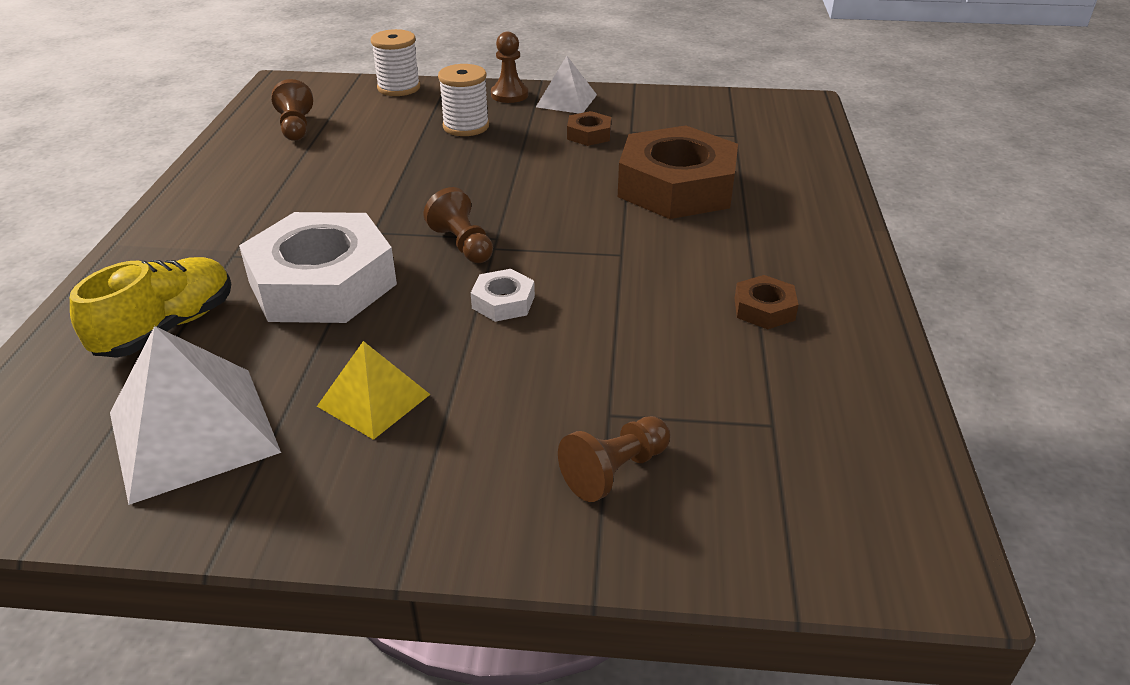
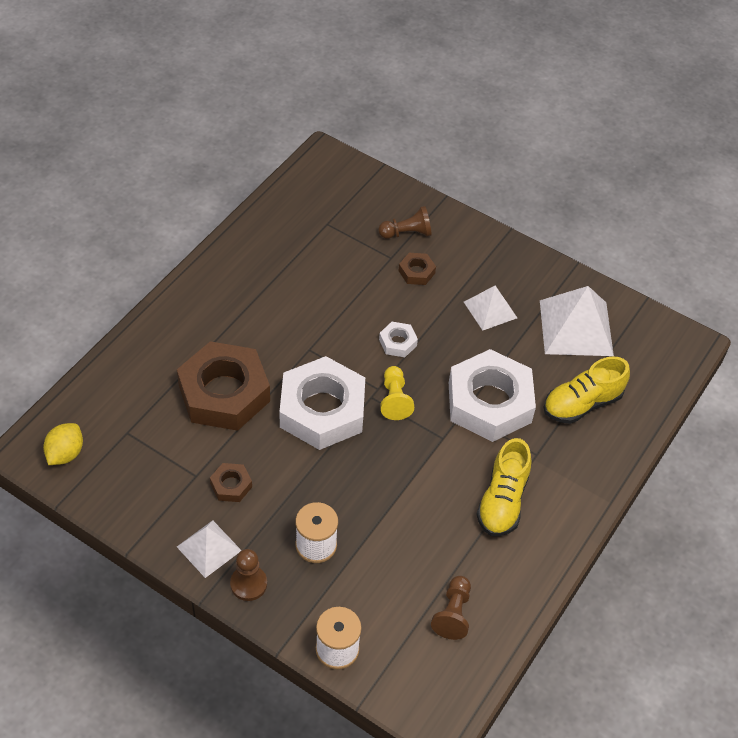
camera: 155 degrees left, 15 degrees up
yellow pyramid [317,341,431,440] -> white pyramid [464,286,517,331]
brown pawn [423,187,493,263] -> yellow pawn [380,366,414,420]
brown nut [735,275,798,329] -> brown nut moved to [399,253,436,285]
none -> yellow lemon [43,423,83,465]
none -> white nut [279,356,365,450]
none -> yellow shoe [476,438,532,536]

